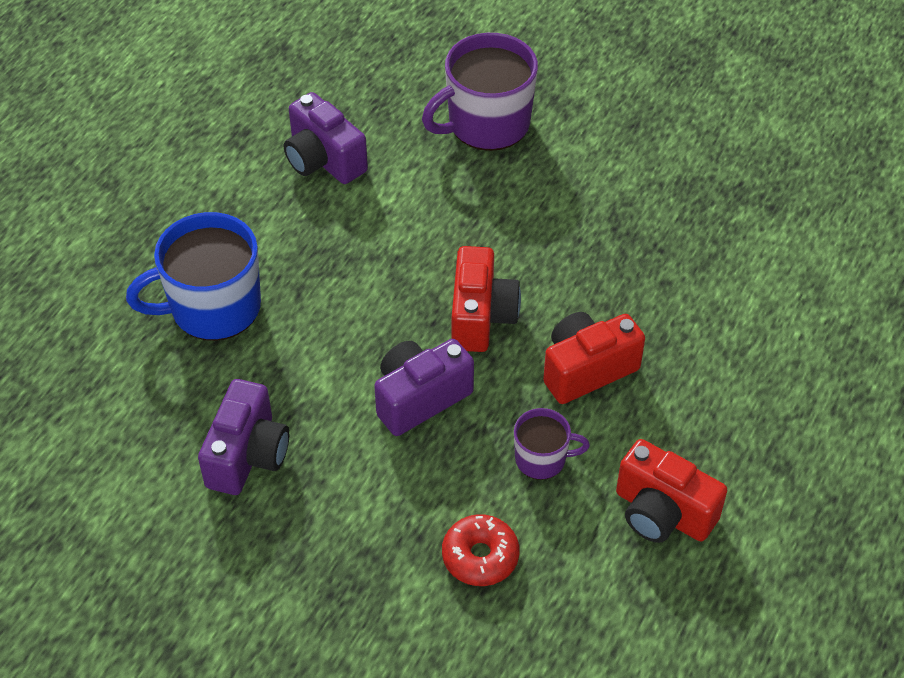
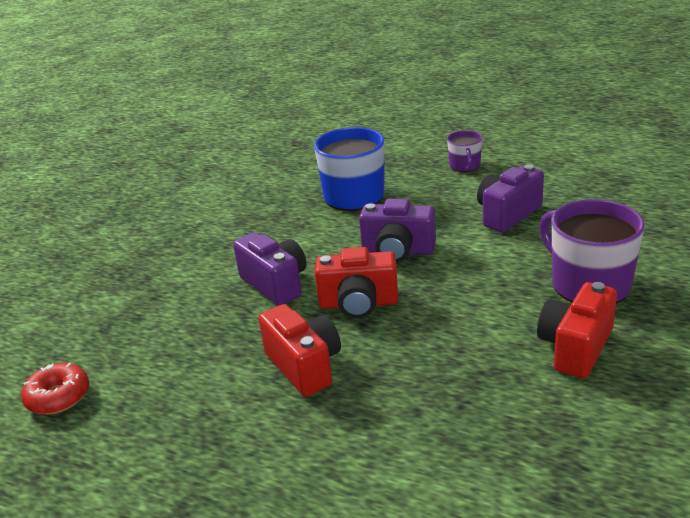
camera: 90 degrees right, 20 degrees down
purple camera [198,379,289,495] -> purple camera moved to [359,199,436,263]
red donut [442,514,519,586] -> red donut moved to [21,363,89,414]
purple mug [514,408,590,480] -> purple mug moved to [447,130,482,172]
red camera [616,439,727,543] -> red camera moved to [537,282,617,378]

